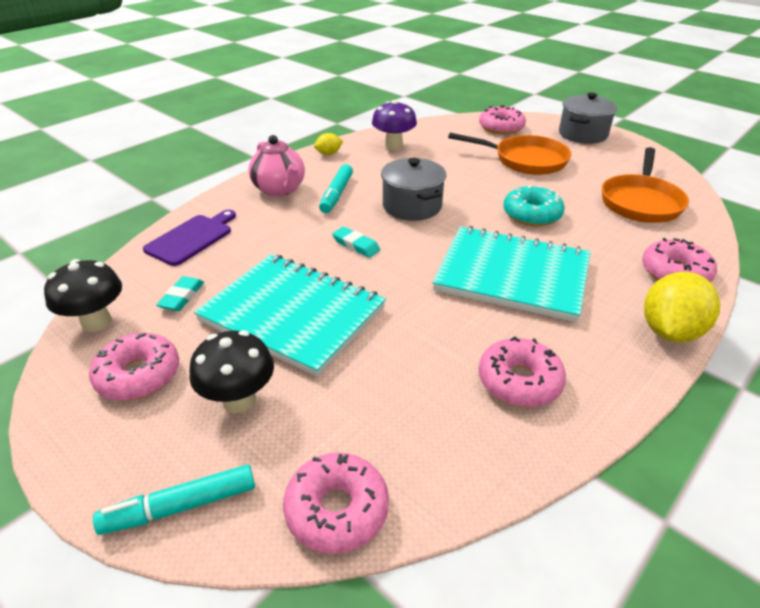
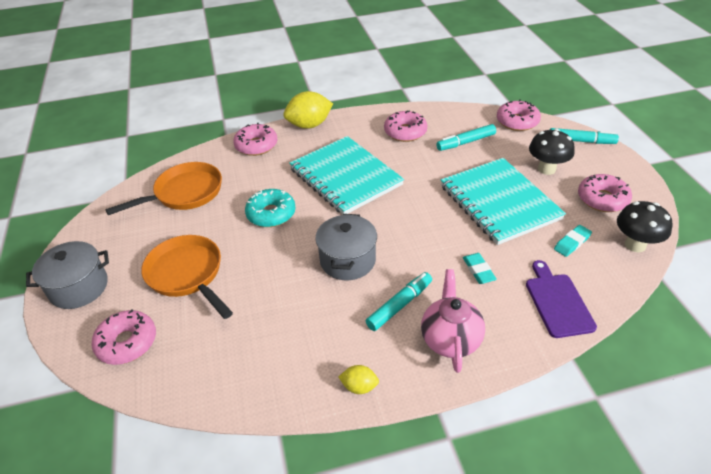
camera: 145 degrees left, 5 degrees up
purple cutting board [143,210,236,266] -> purple cutting board turned 105 degrees clockwise [526,260,597,338]
turquoise eraser [332,227,380,258] -> turquoise eraser moved to [463,253,497,284]
purple mushroom [372,100,417,150] -> none
none -> turquoise marker [436,124,496,151]

